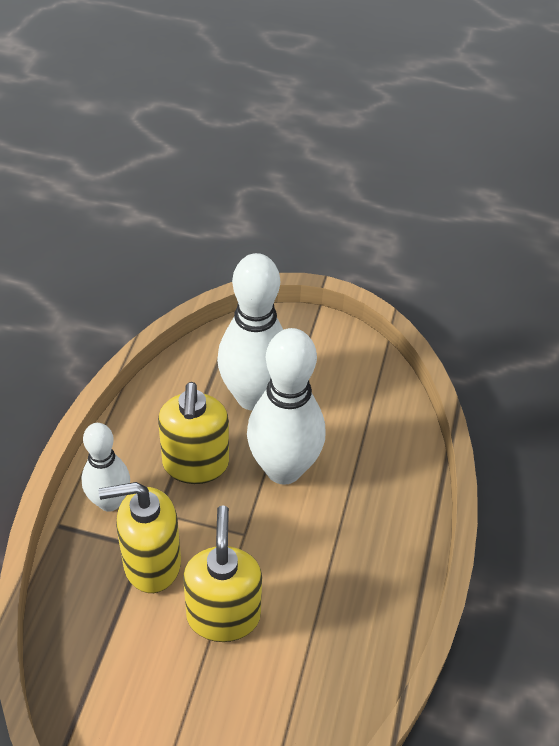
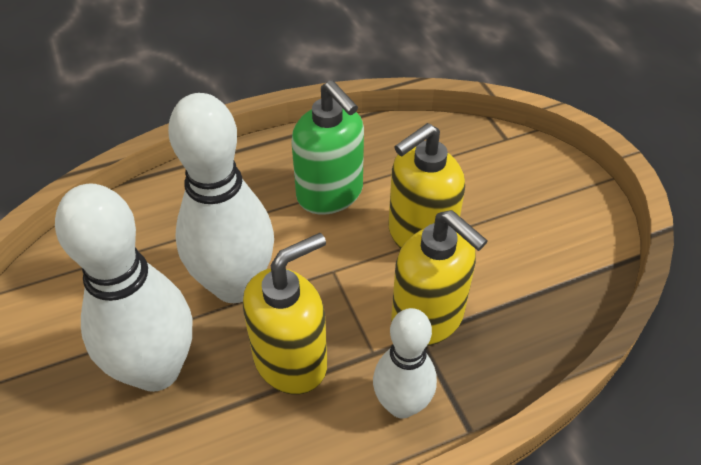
camera: 125 degrees left, 0 degrees up
none -> green soap dispenser [292,80,364,215]

